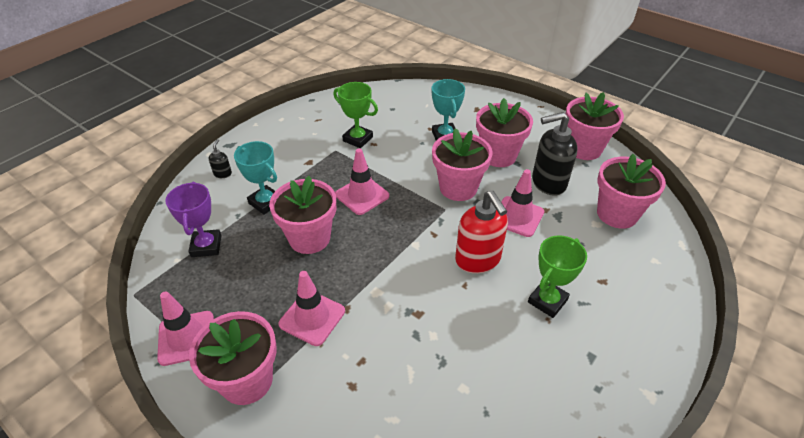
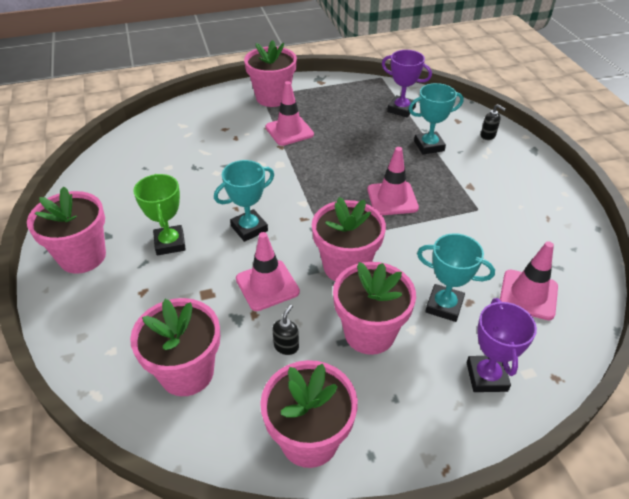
camera: 125 degrees right, 0 degrees up
pink traffic cone [157,291,214,366] -> pink traffic cone moved to [500,241,558,320]
pink flower pot [269,176,336,254] -> pink flower pot moved to [27,186,106,274]
green trophy [333,82,378,148] -> none
red soap dispenser [455,191,508,274] -> turquoise trophy [214,160,274,242]
black soap dispenser [532,112,578,196] -> black soap dispenser [272,305,299,355], size x0.45
none -> purple trophy [467,298,537,392]

